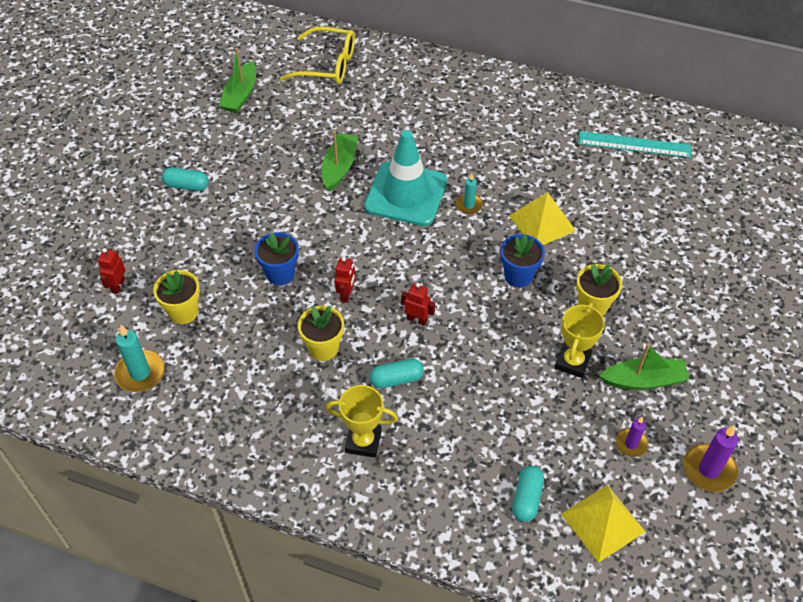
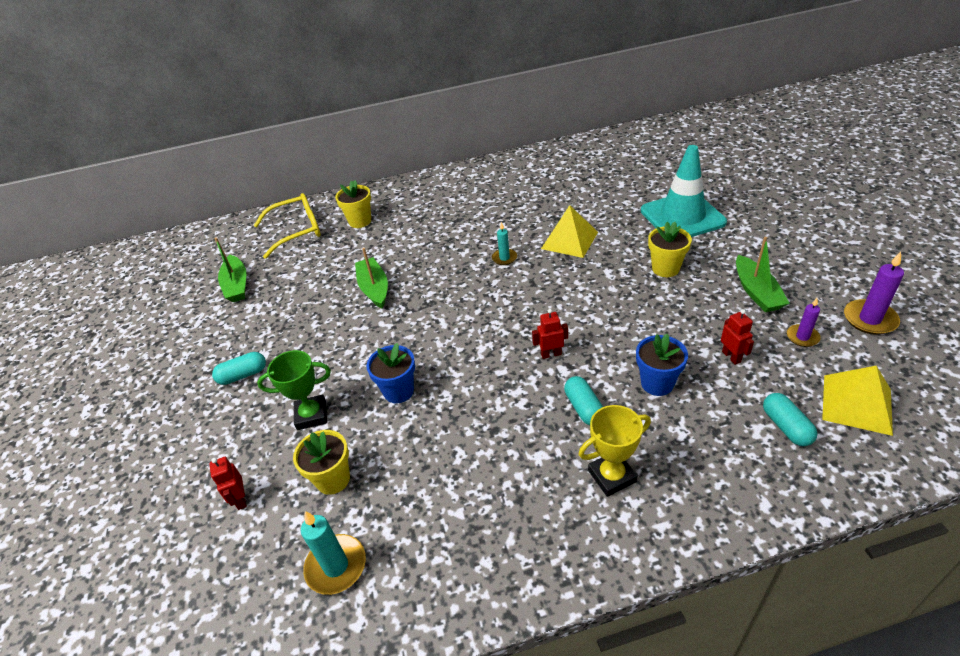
camera: 30 degrees left, 10 degrees down
yellow flower pot [298,306,344,361] -> yellow flower pot moved to [335,180,371,228]
red robot [335,257,355,302] -> red robot moved to [721,309,754,365]
turquoise traffic cone [364,130,448,226] -> turquoise traffic cone moved to [641,145,727,237]
turquoise capsule [369,359,424,388] -> turquoise capsule turned 60 degrees counterclockwise [564,376,603,425]
blue flower pot [500,234,545,287] -> blue flower pot moved to [636,334,688,396]
yellow trophy [555,303,605,378] -> none
turquoise ruler [578,131,691,158] -> none
green boat [599,343,690,390] -> green boat turned 120 degrees clockwise [736,237,790,312]
none -> green trophy [257,350,331,430]

